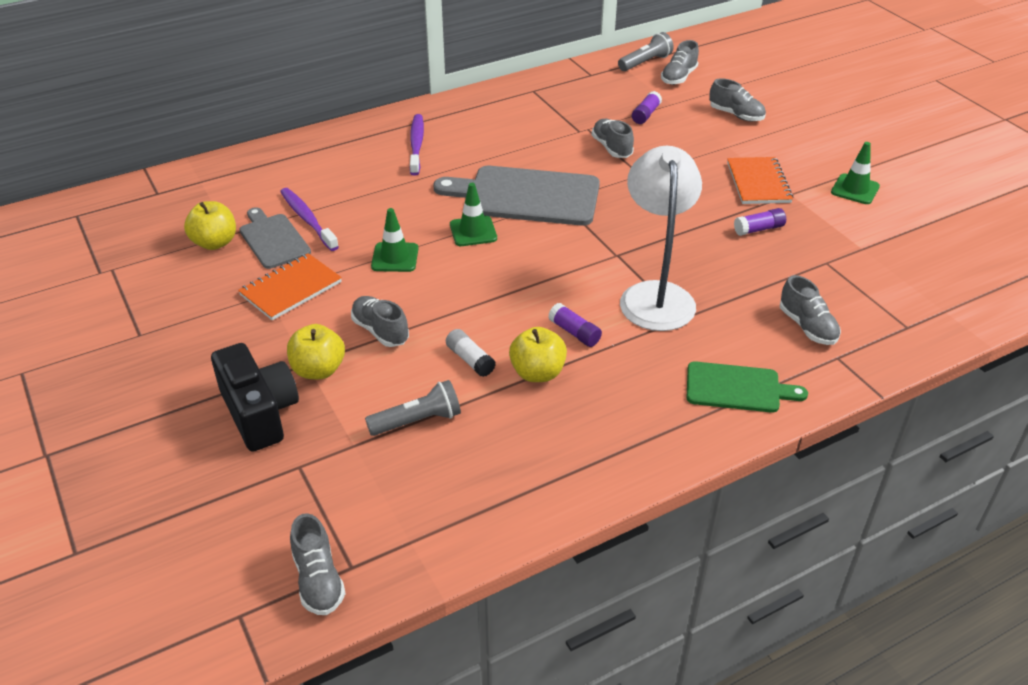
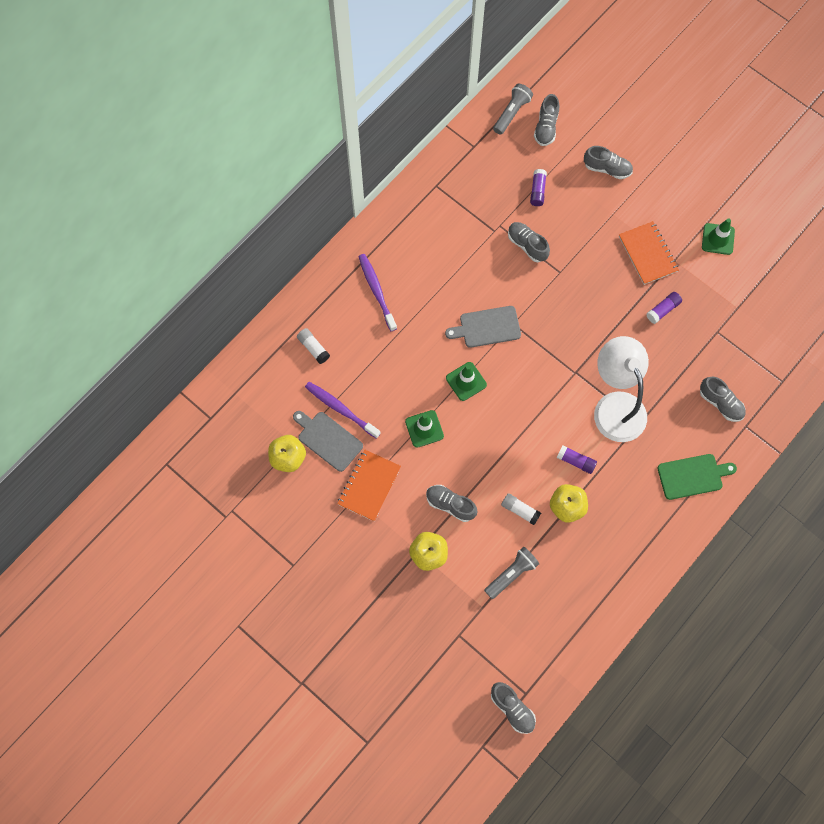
camera: 20 degrees left, 30 degrees up
black camera [211,343,299,452] -> none
grey cutting board [434,166,600,226] -> grey cutting board [445,306,521,348], size x0.58
none -> white glue stick [297,328,330,364]

